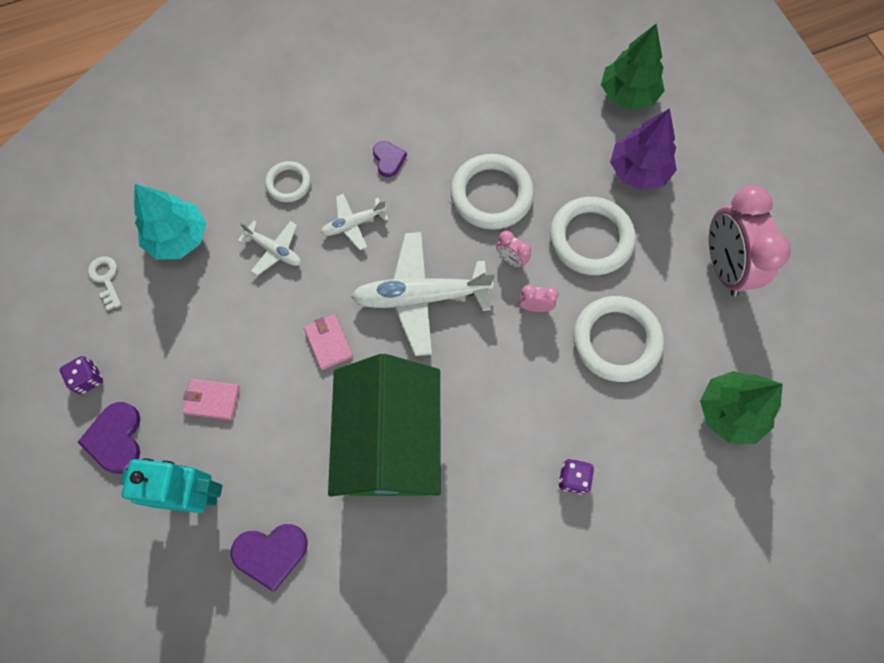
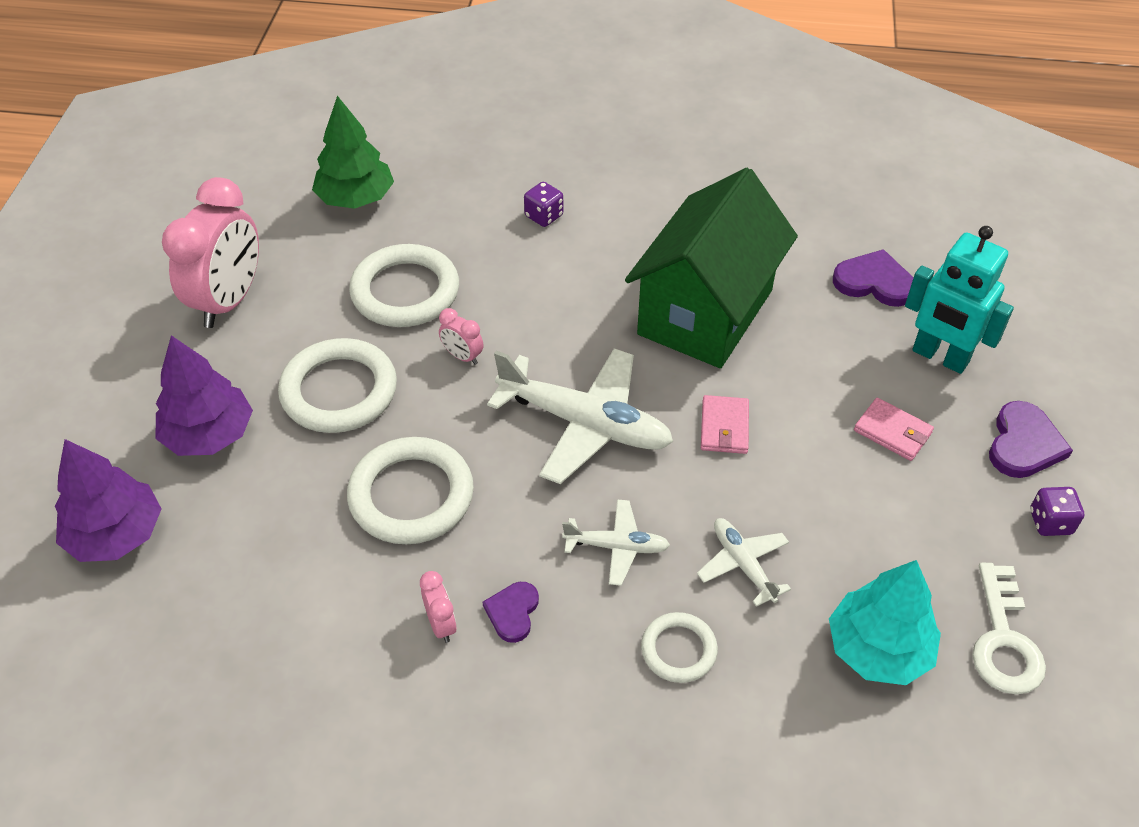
camera: 150 degrees left, 20 degrees down
white key [88,257,121,310] -> white key [972,563,1046,694], size x1.55
pink clock [496,231,531,268] -> pink clock moved to [420,571,457,643]
green tree [601,24,665,110] -> purple tree [55,439,162,562]

